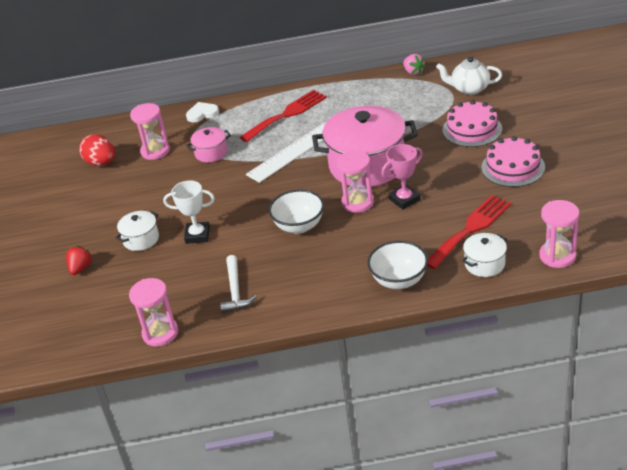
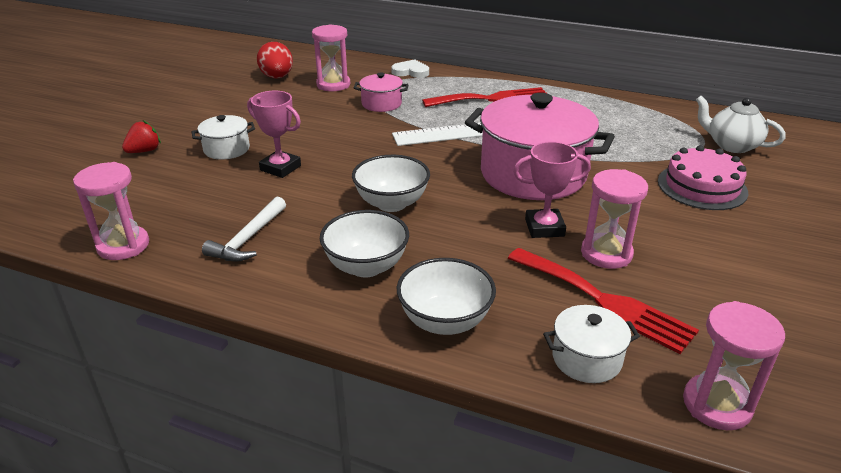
camera: 25 degrees right, 5 degrees down
white trophy [163,181,215,244] -> pink trophy [247,91,301,178]
pink hourglass [337,150,374,213] -> pink hourglass moved to [581,169,648,269]
pink strawberry [403,54,426,75] -> none
red fork [427,195,511,269] -> red fork turned 60 degrees clockwise [508,248,699,354]
pink cake [481,136,545,187] -> none
none -> white bowl [320,210,409,278]

